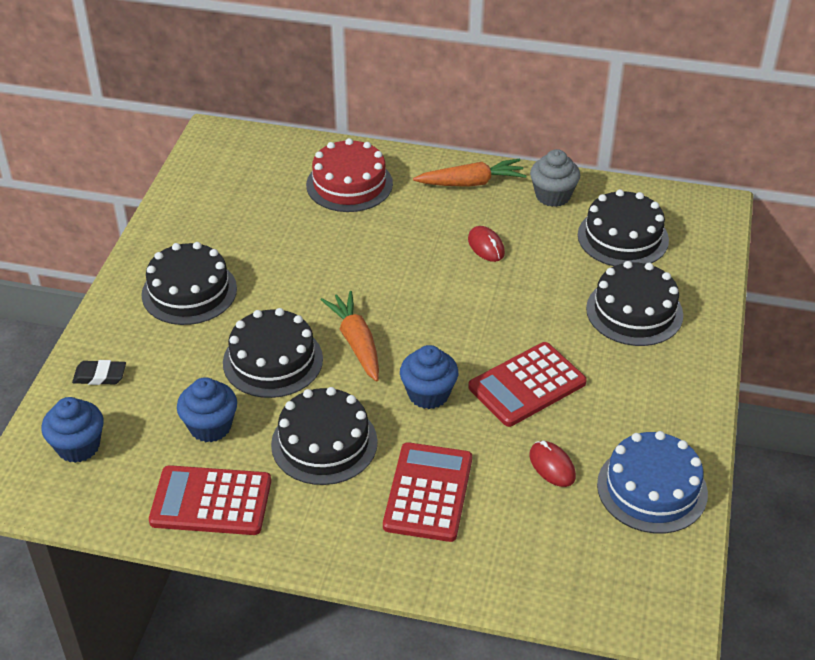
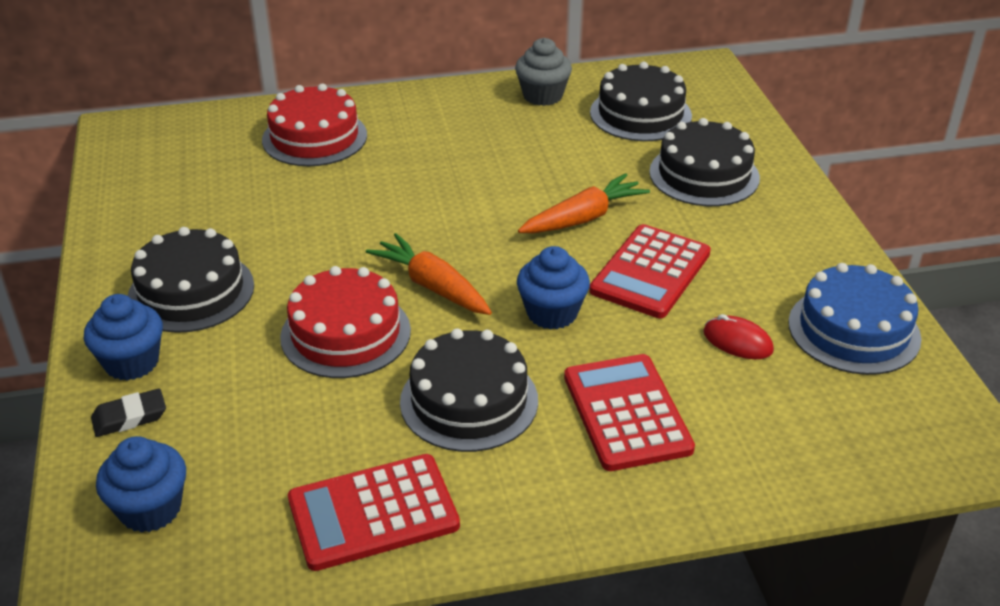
camera: 25 degrees left, 5 degrees down
blue cupcake [177,377,237,442] -> blue cupcake moved to [84,294,163,381]
black cake [223,308,323,398] -> red cake [280,266,411,378]
orange carrot [413,159,527,187] -> orange carrot moved to [518,173,650,233]
red mouse [468,226,505,262] -> none

